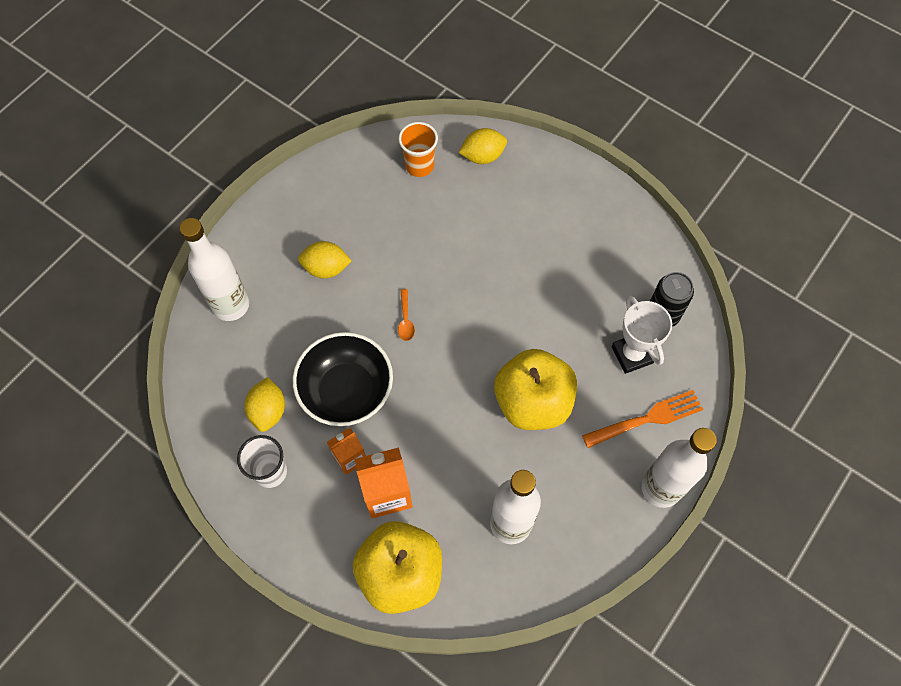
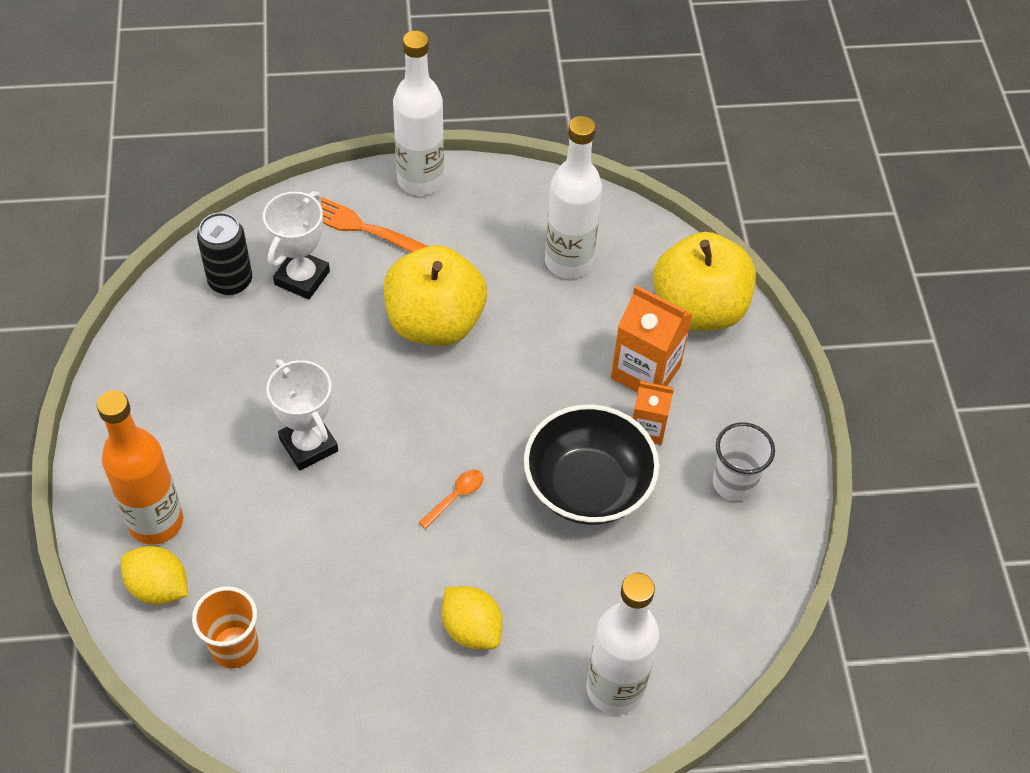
camera: 135 degrees left, 10 degrees down
yellow lemon [244,377,285,432] -> none
none -> orange bottle [97,390,183,545]
none -> white trophy [266,359,338,470]

